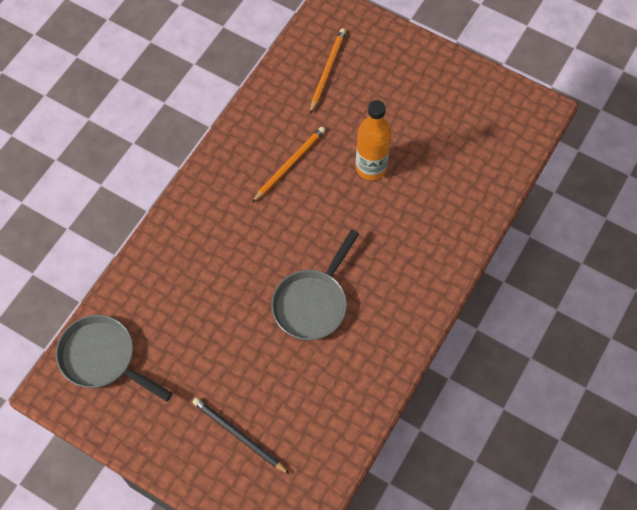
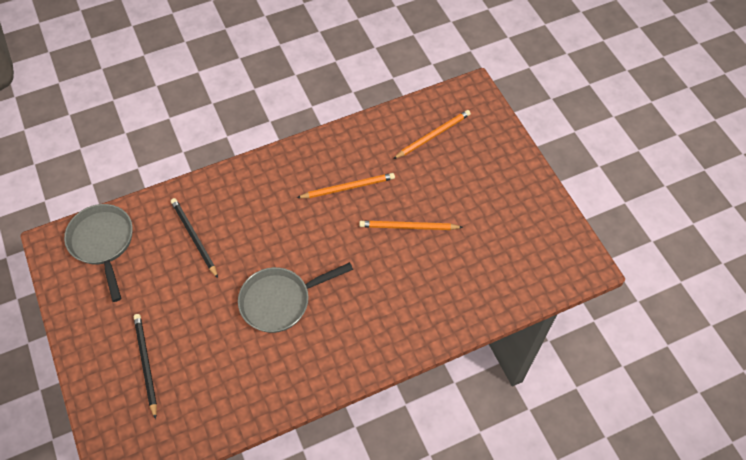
camera: 35 degrees right, 5 degrees down
orange bottle [356,100,391,180] -> orange pencil [359,221,463,230]
none -> black pencil [171,198,218,278]

